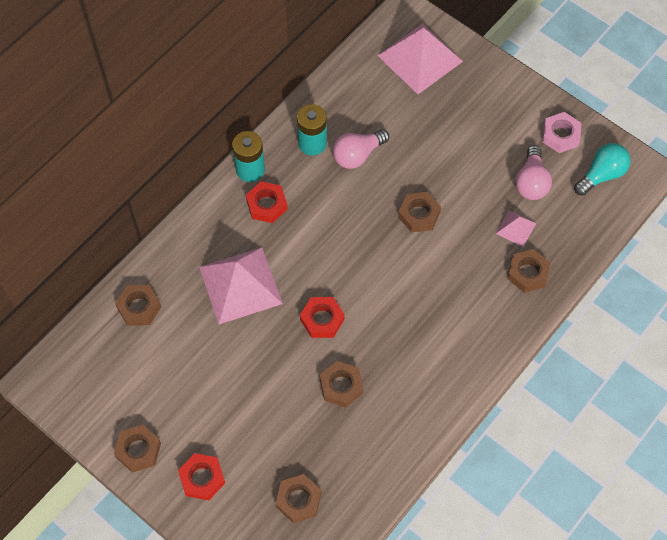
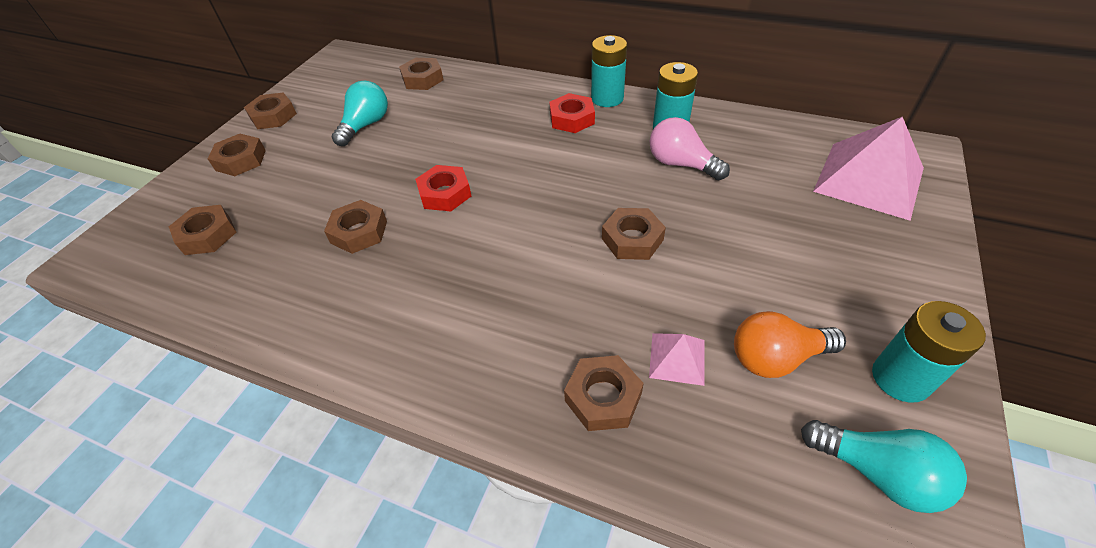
camera: 75 degrees right, 15 degrees down
red nut [178,453,225,500] -> brown nut [208,134,266,176]
pink pyramid [199,247,283,324] -> none
pink light bulb [516,145,552,200] -> orange light bulb [734,311,846,378]
pink nut [542,112,582,153] -> turquoise battery [872,301,986,403]
none -> turquoise light bulb [332,81,388,146]

